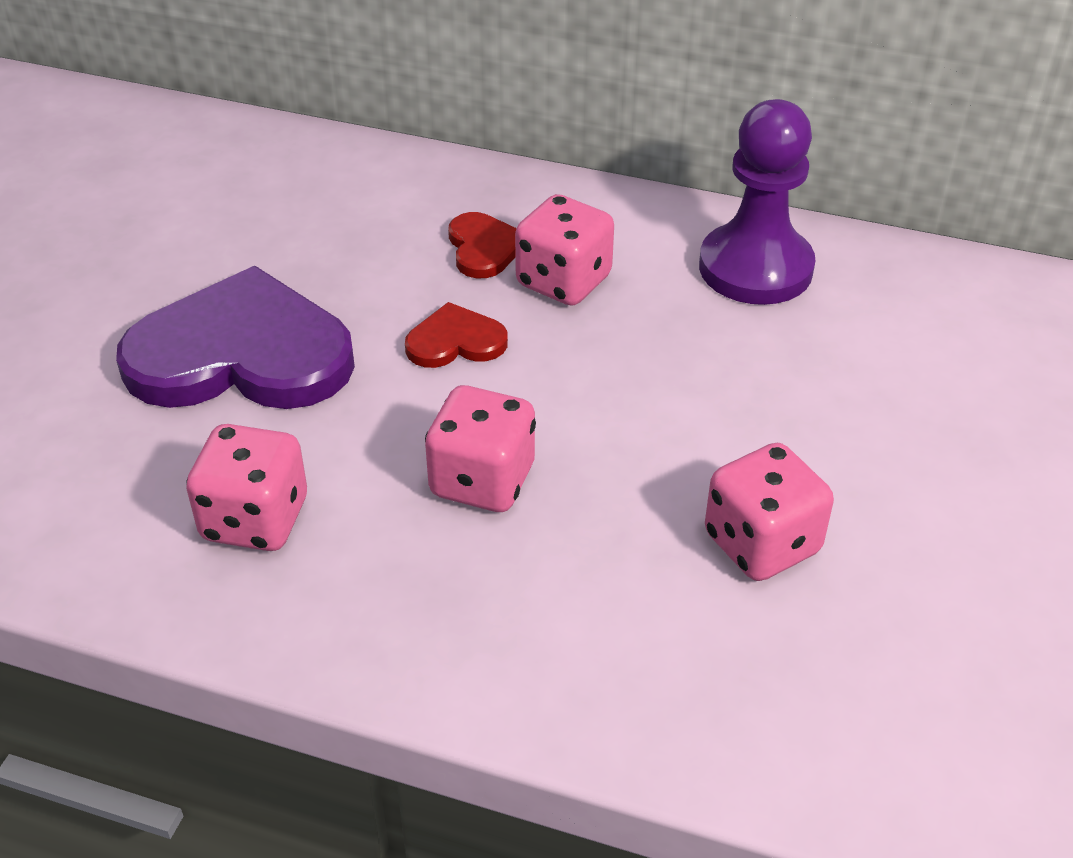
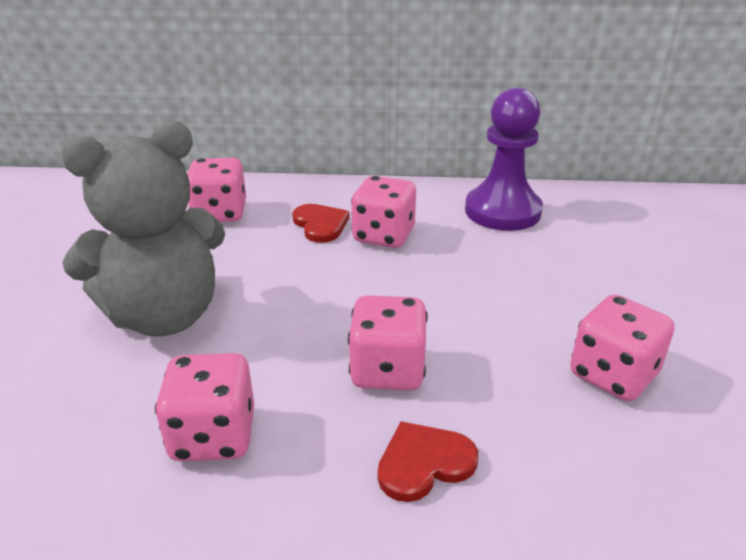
camera: 15 degrees left, 10 degrees down
purple heart [116,266,355,409] -> grey teddy bear [61,121,225,336]
red heart [405,302,508,368] -> red heart moved to [378,421,478,502]
none -> pink dice [187,158,246,222]

